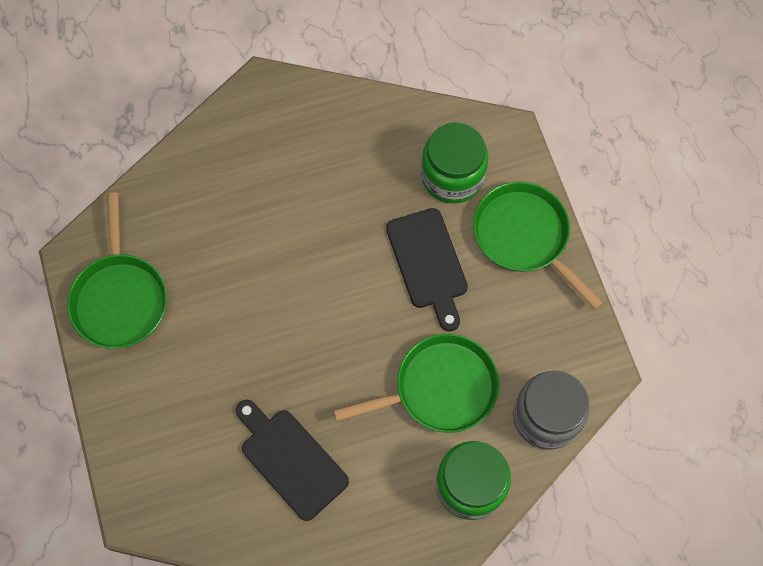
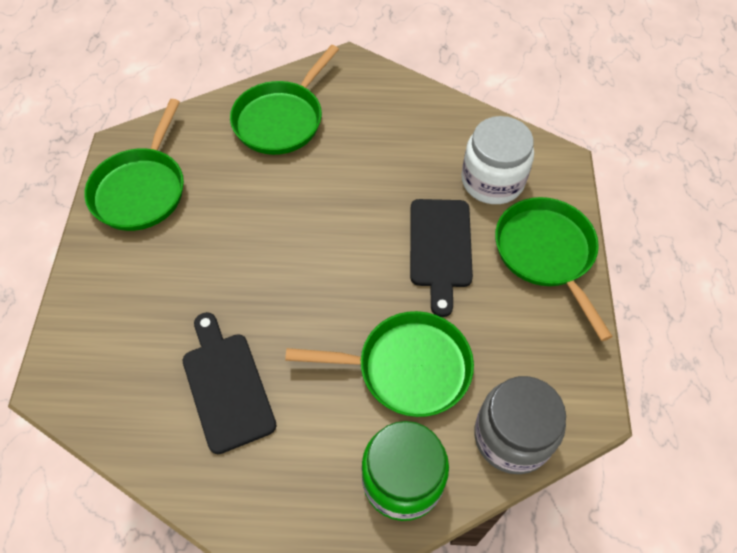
camera: 20 degrees right, 10 degrees down
green jar [421,122,488,204] -> white jar [461,116,534,204]
none -> green pan [230,45,339,155]

